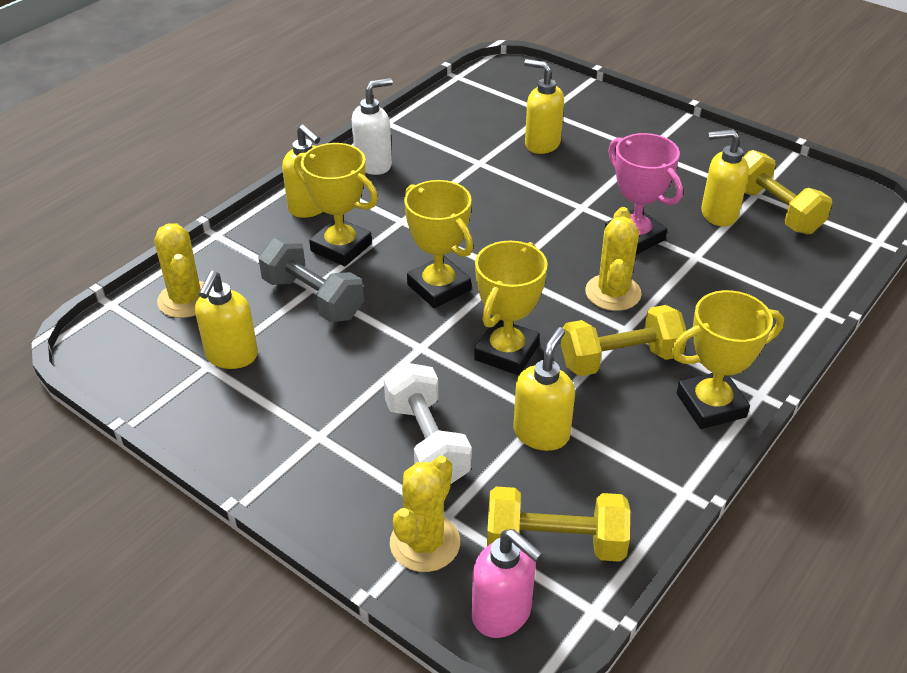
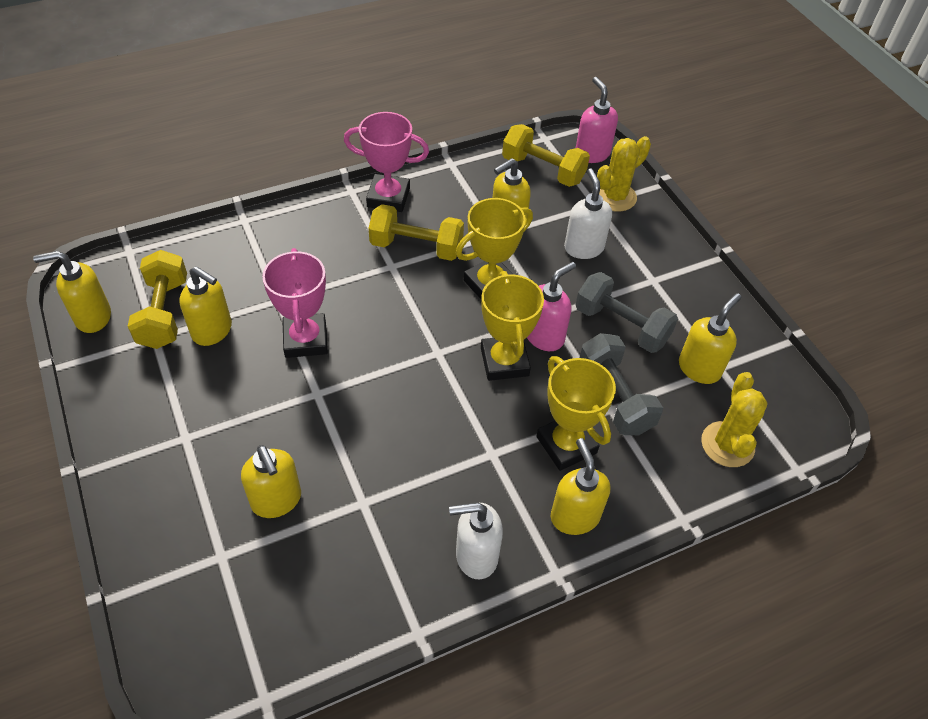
camera: 155 degrees left, 10 degrees up
white dumbbell [384,363,472,484] -> white soap dispenser [564,168,612,259]
yellow cactus [585,207,642,311] -> none
yellow trophy [671,290,784,429] -> pink trophy [344,112,429,212]
none -> yellow soap dispenser [33,251,111,333]
none -> pink soap dispenser [527,262,576,351]
none -> grey dumbbell [576,272,678,353]

